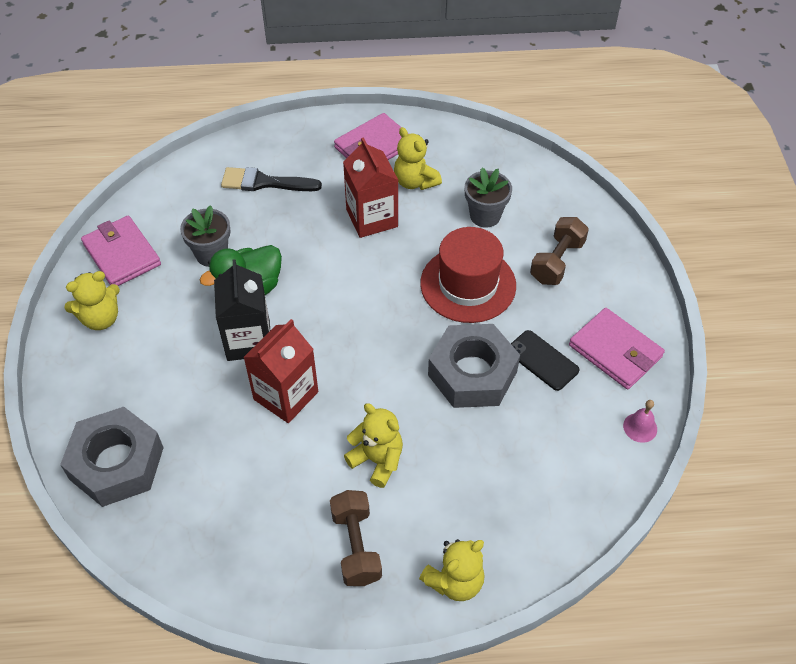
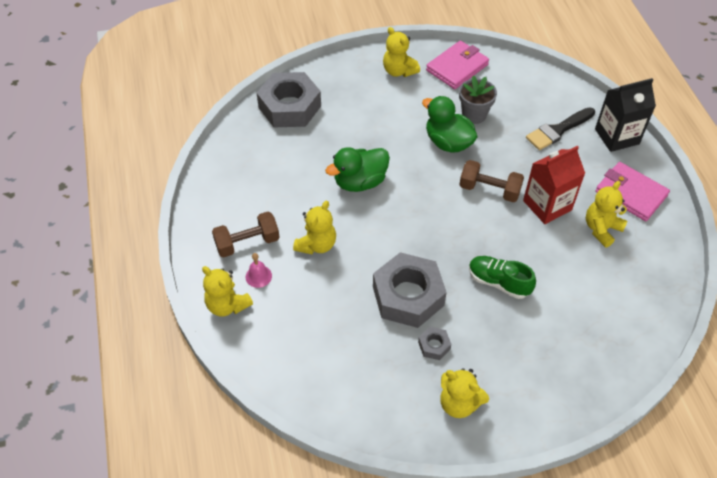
camera: 80 degrees right, 0 degrees up
black carton [214,259,270,361] -> black carton moved to [595,78,656,152]
black brush [221,167,322,191] -> black brush turned 120 degrees counterclockwise [526,107,595,150]
red carton [243,319,318,423] -> green duck [325,147,390,192]
red hat [420,227,516,323] -> green shoe [469,256,536,299]
grey flower pot [465,168,512,228] -> none
black phone [511,330,579,391] -> grey nut [418,327,451,360]
brown dumbbell [530,217,589,285] -> brown dumbbell moved to [459,160,524,202]
pink wallet [569,308,665,389] -> yellow teddy bear [440,368,489,418]
pink bell [623,400,657,443] -> pink bell moved to [246,253,272,288]

